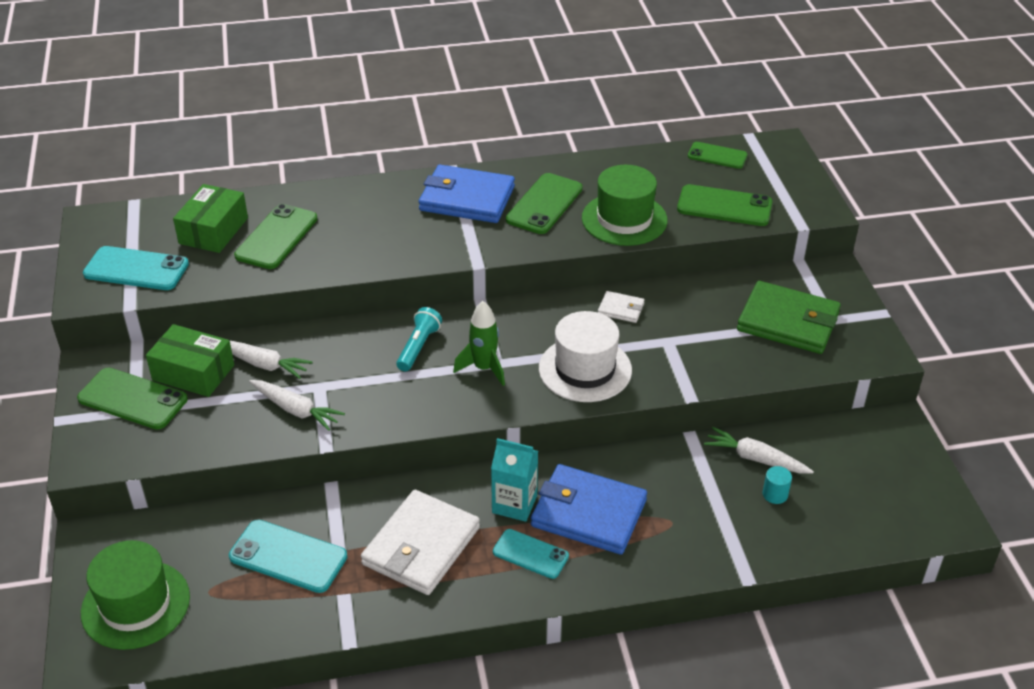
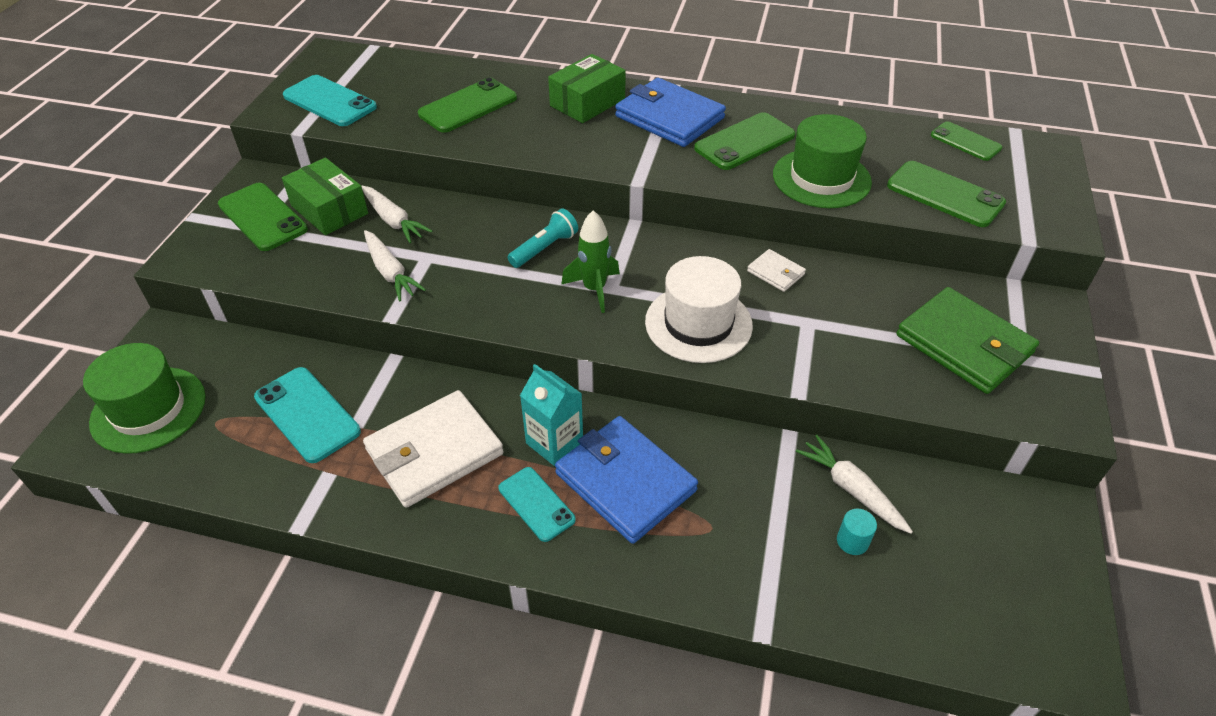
camera: 25 degrees right, 5 degrees up
green box [173,184,248,253] -> green box moved to [548,54,626,123]

